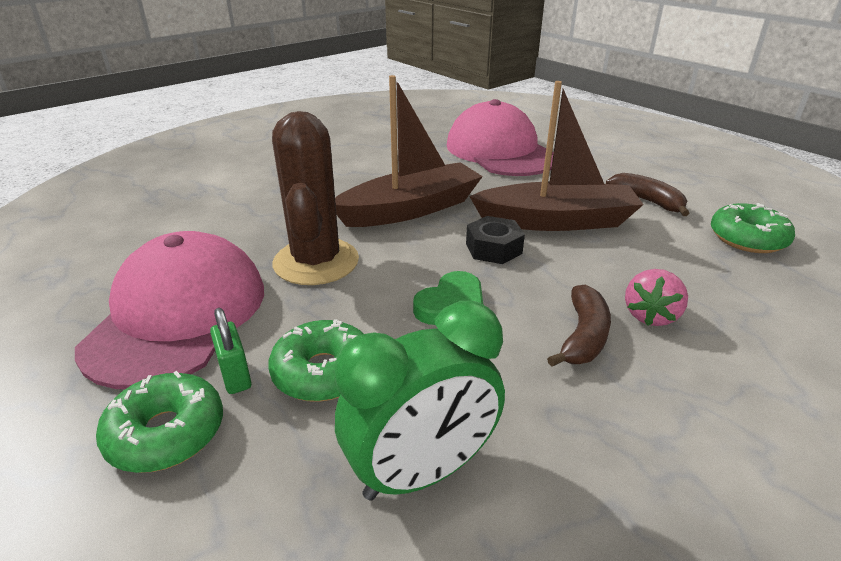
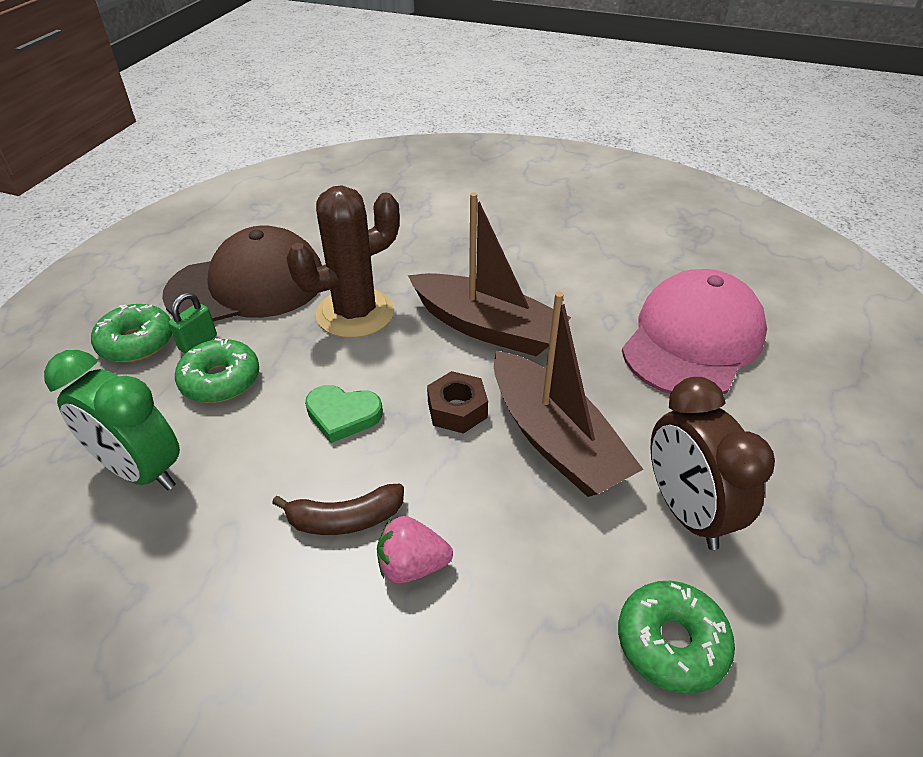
camera: 60 degrees right, 10 degrees up
pink cap [75,231,264,389] -> brown cap [162,225,322,322]
black nut [466,216,525,264] -> brown nut [427,371,488,434]
brown banana [606,173,689,216] -> brown clock [650,377,775,550]

